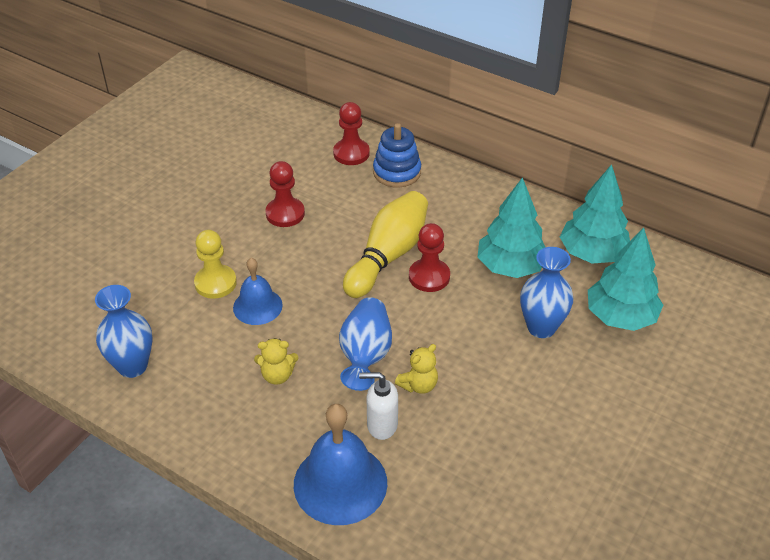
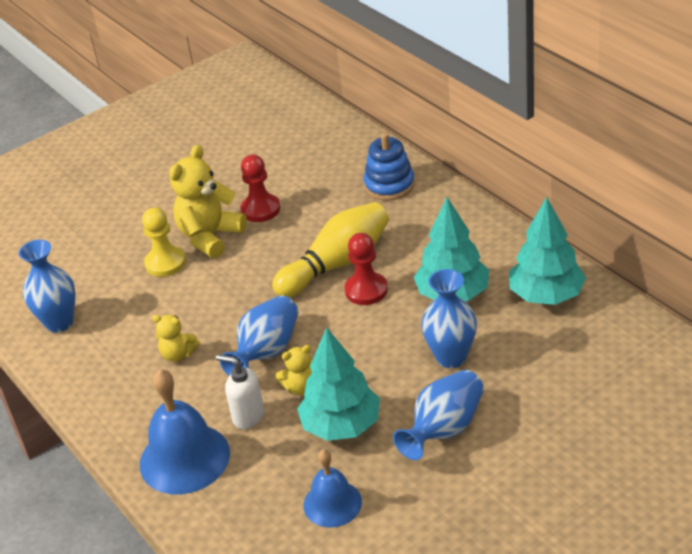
camera: 25 degrees right, 5 degrees down
blue bell [233,258,283,325] -> blue bell moved to [303,449,362,528]
red pawn [333,102,370,165] -> none
turquoise tree [588,228,663,331] -> turquoise tree moved to [297,327,380,441]
none -> yellow teddy bear [169,145,247,258]
none -> blue vase [393,370,484,460]

